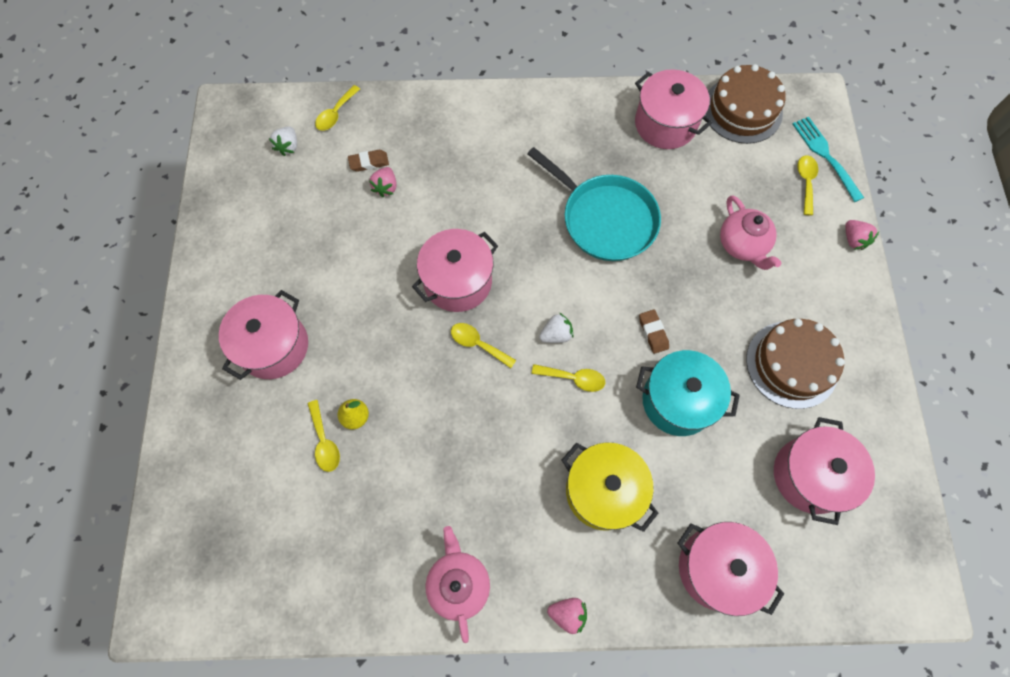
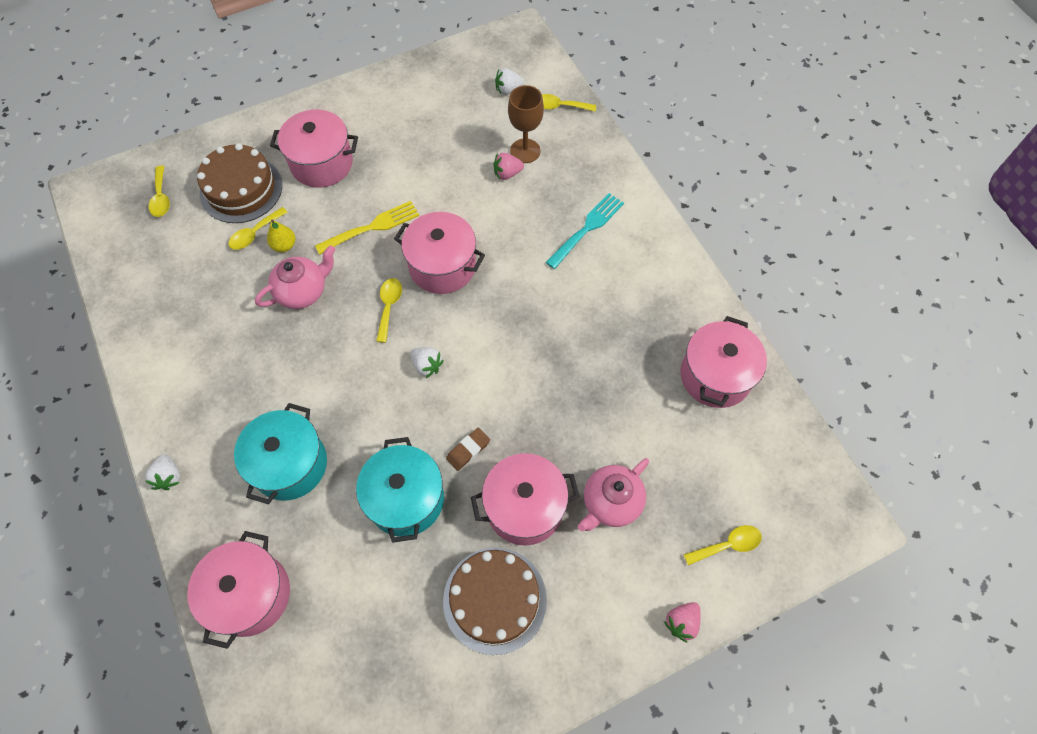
camera: 65 degrees right, 5 degrees down
brown eraser [348,150,389,172] -> brown goblet [508,85,544,163]
pink teapot [426,526,490,643] -> pink teapot moved to [255,245,335,309]
turquoise pan [527,147,661,261] -> none
yellow spoon [532,364,605,392] -> yellow spoon moved to [149,166,170,217]
pink strawberry [547,598,587,634] -> white strawberry [145,454,180,490]
yellow pot [562,443,658,532] -> turquoise pot [234,403,327,504]
brown cake [706,64,786,144] -> brown cake moved to [197,143,282,223]
pink pot [774,417,875,525] -> pink pot moved to [471,453,579,546]
turquoise fork [793,117,864,202] -> turquoise fork moved to [546,193,624,269]
none -> yellow fork [315,201,419,255]

